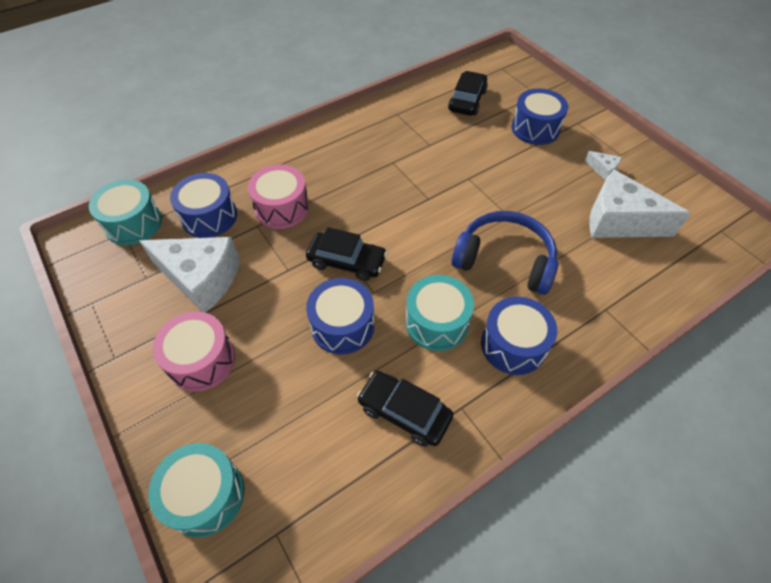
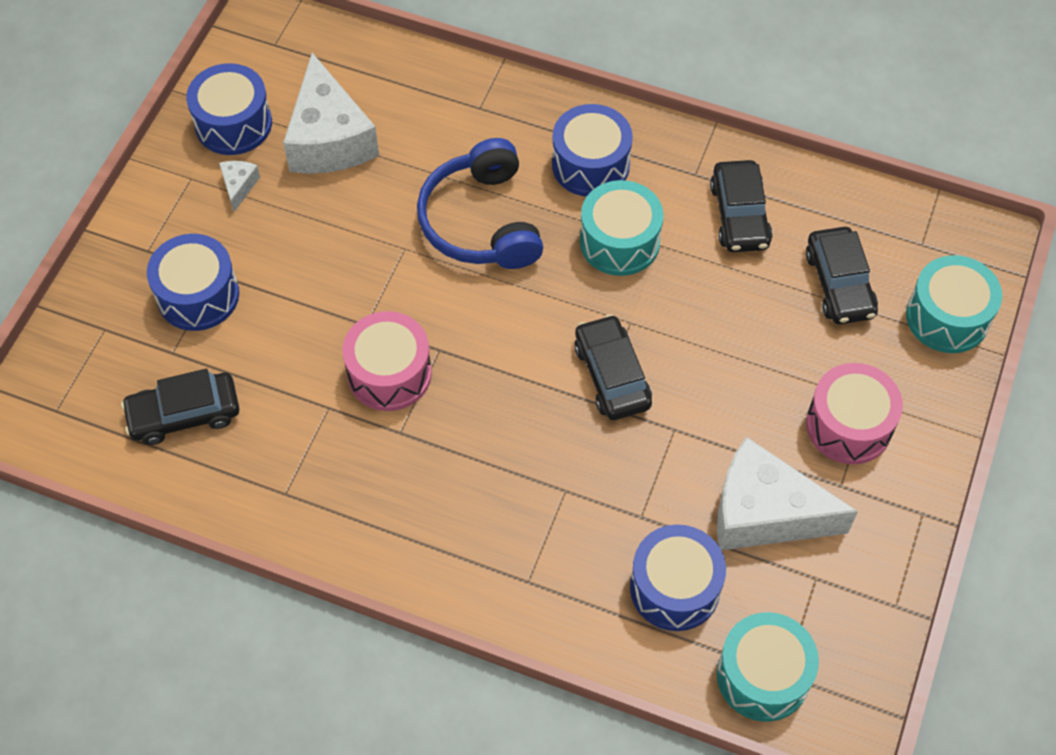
camera: 125 degrees left, 5 degrees up
white cheese [139,237,240,313] -> white cheese turned 60 degrees counterclockwise [717,437,858,550]
pink drum [248,165,309,229] -> pink drum moved to [342,311,432,411]
blue drum [306,278,374,355] -> blue drum moved to [186,63,272,155]
none -> black car [806,227,878,324]

